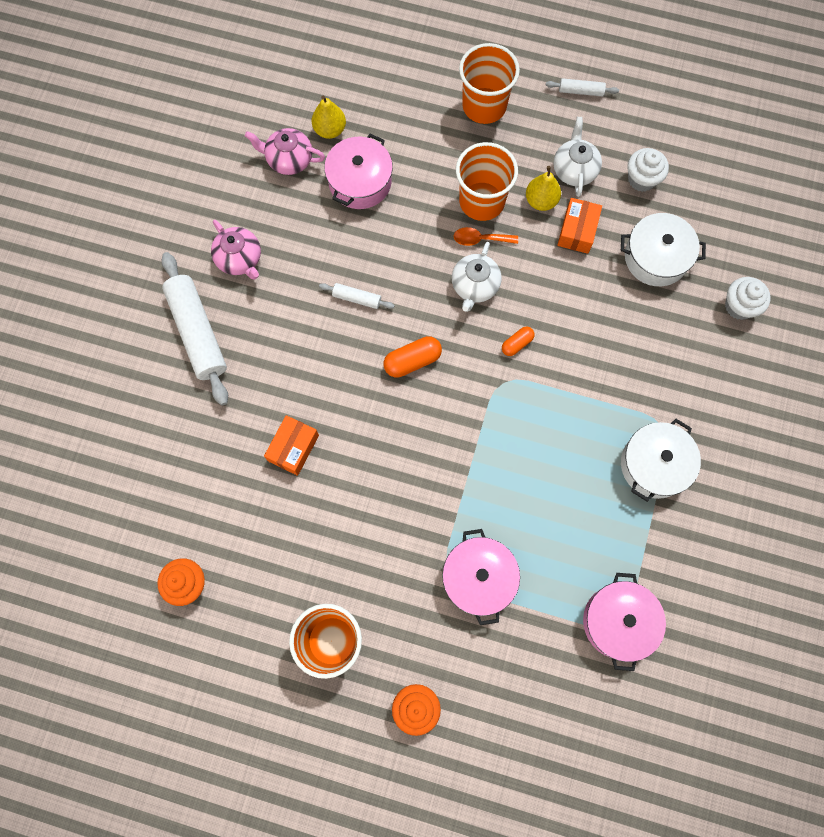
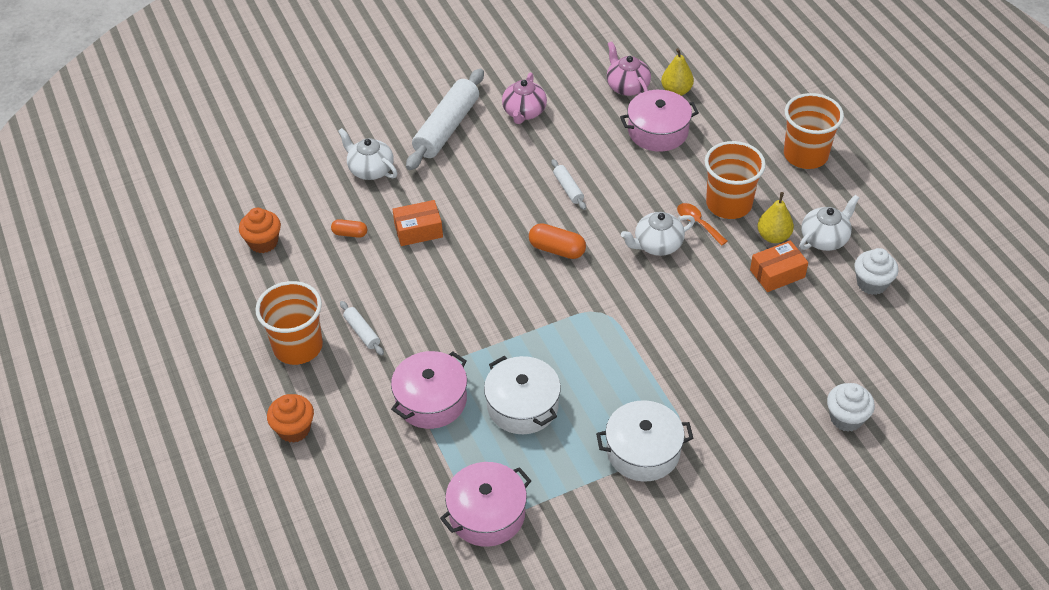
camera: 50 degrees right, 25 degrees down
orange capsule [502,327,535,356] -> orange capsule moved to [331,219,367,238]
white rolling pin [546,78,619,96] -> white rolling pin moved to [340,301,384,356]
white pot [621,213,706,286] -> white pot moved to [484,356,561,434]
none -> white teapot [338,128,397,180]

